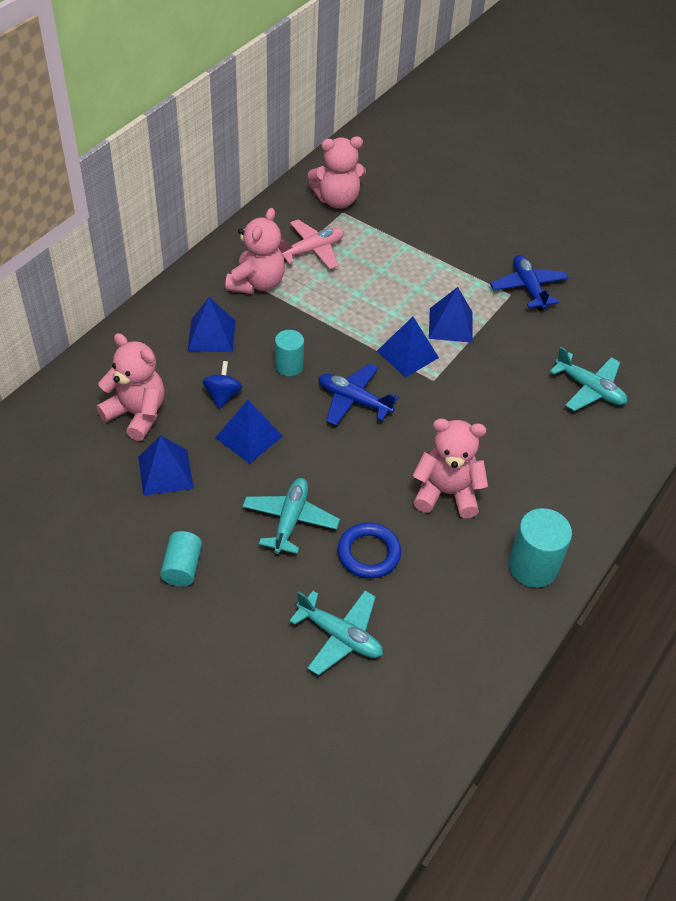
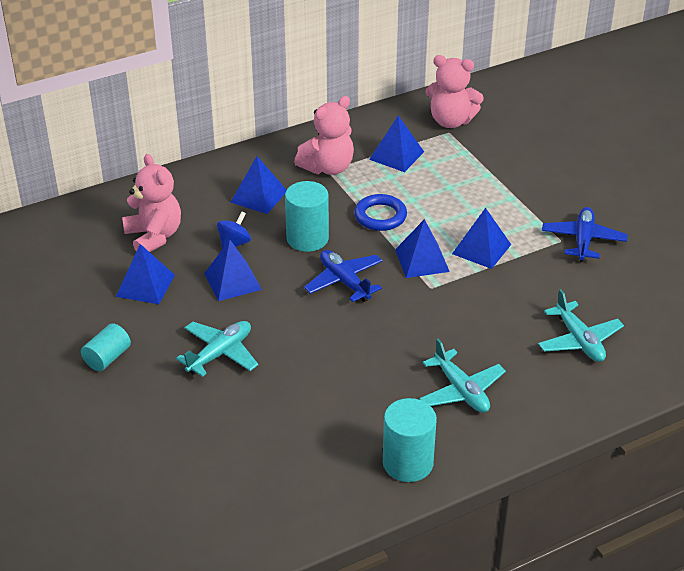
camera: 30 degrees right, 10 degrees down
turquoise cylinder [275,330,304,376] -> turquoise cylinder [285,181,329,252], size x1.54
pink plane [278,220,344,269] -> blue pyramid [369,116,424,172]
turquoise plane [289,591,383,676] -> turquoise plane moved to [419,339,506,413]
blue ring [337,522,401,578] -> blue ring moved to [354,194,407,231]
pink teddy bear [412,419,488,518] -> none

